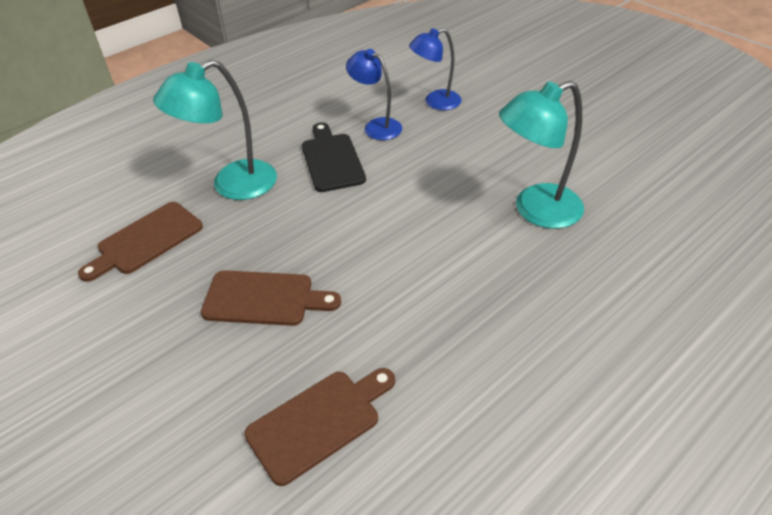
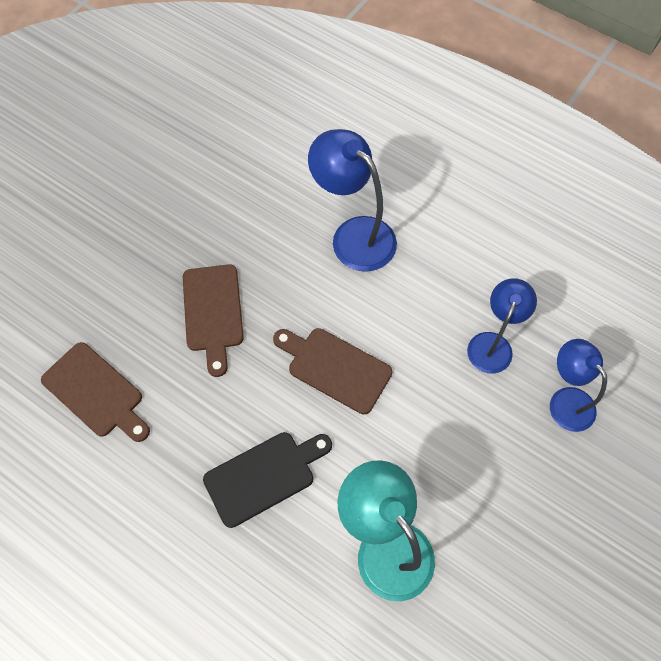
camera: 75 degrees right, 20 degrees up
brown cutting board [78,202,203,282] -> brown cutting board moved to [273,328,392,414]
turquoise lamp [153,60,277,200] -> blue lamp [308,129,397,272]
black cutting board [302,122,366,192] -> black cutting board moved to [203,432,332,528]

